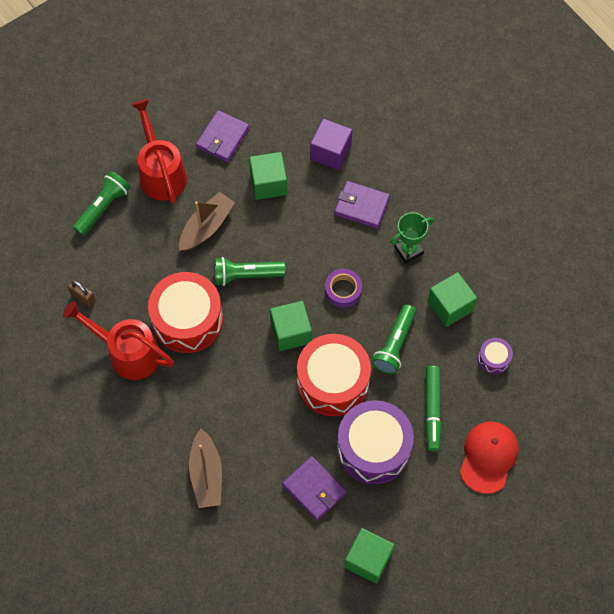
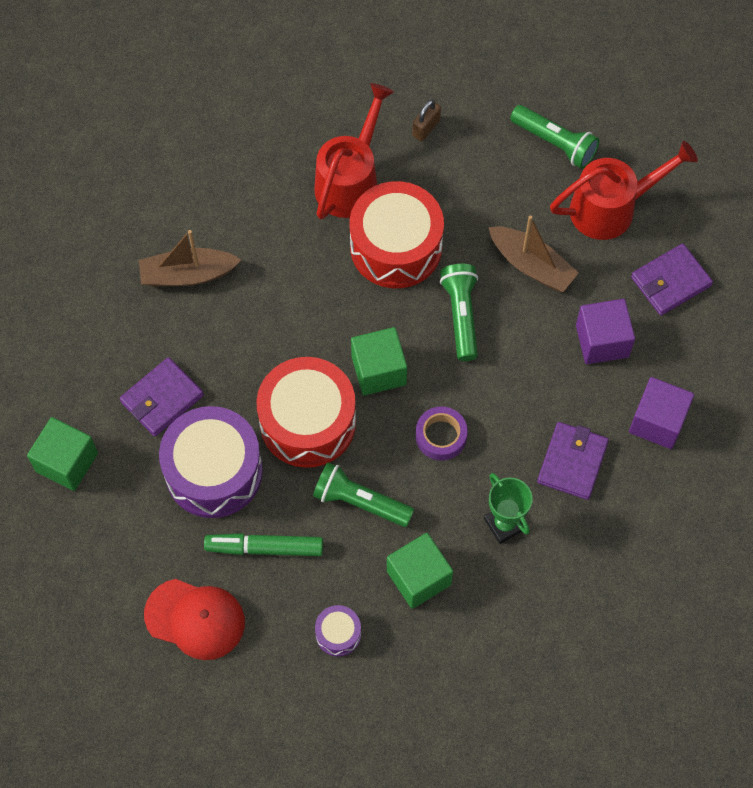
camera: 90 degrees right, 0 degrees up
purple wallet [195,110,250,163] -> purple wallet turned 60 degrees counterclockwise [631,244,713,316]
green cube [249,152,287,200] -> purple cube [576,299,635,364]

